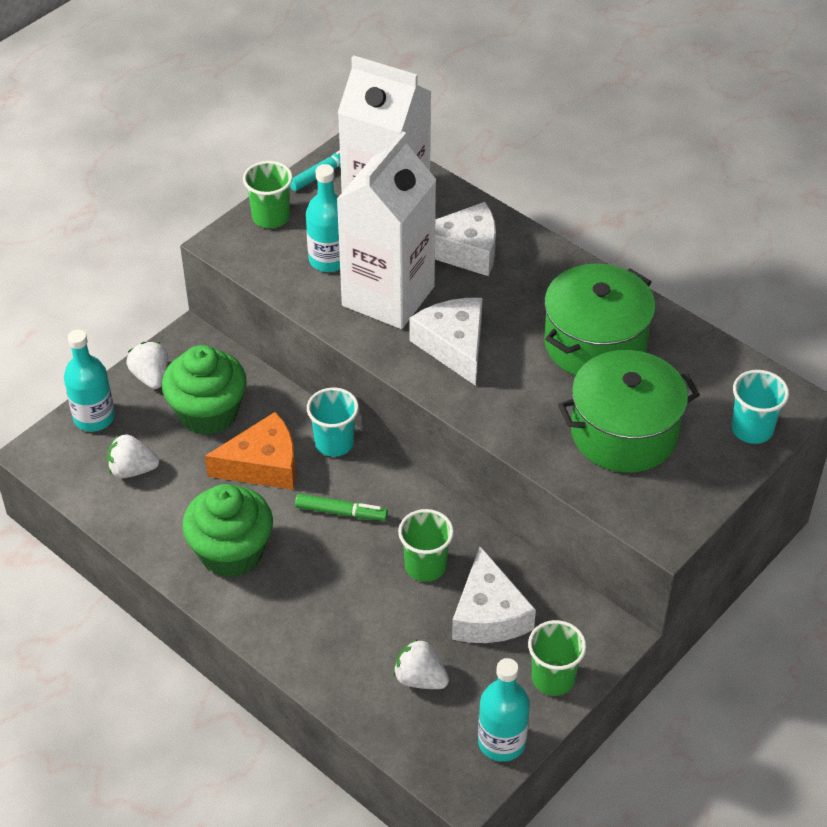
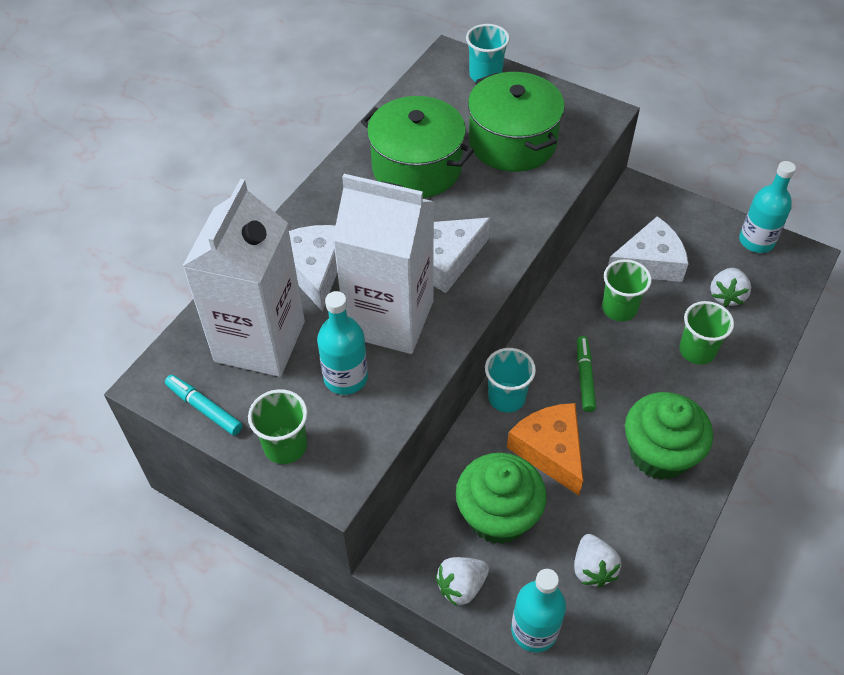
camera: 100 degrees left, 5 degrees up
green cup [528,620,587,696] -> green cup moved to [679,301,734,365]

